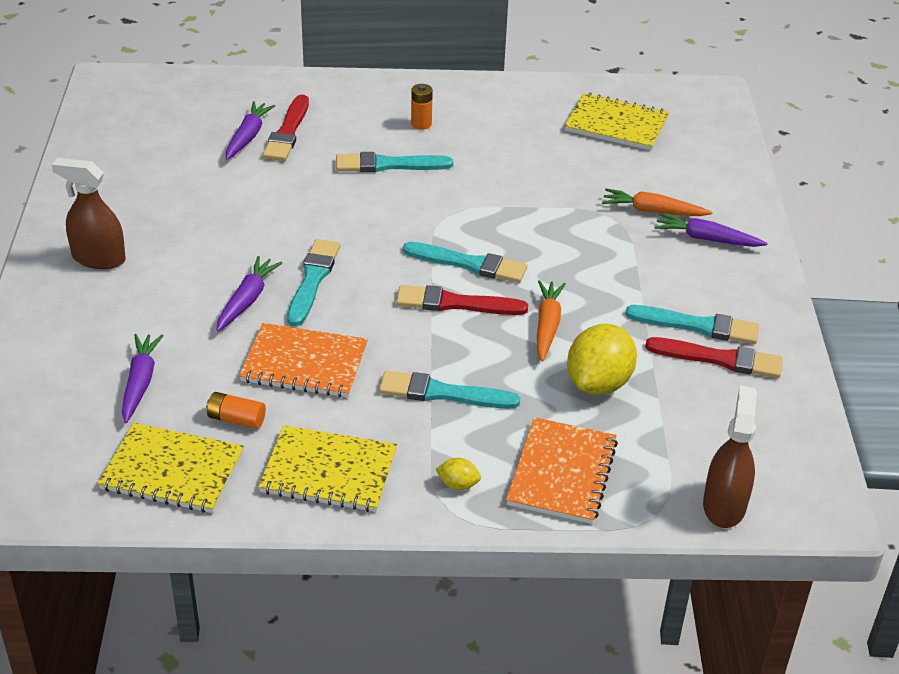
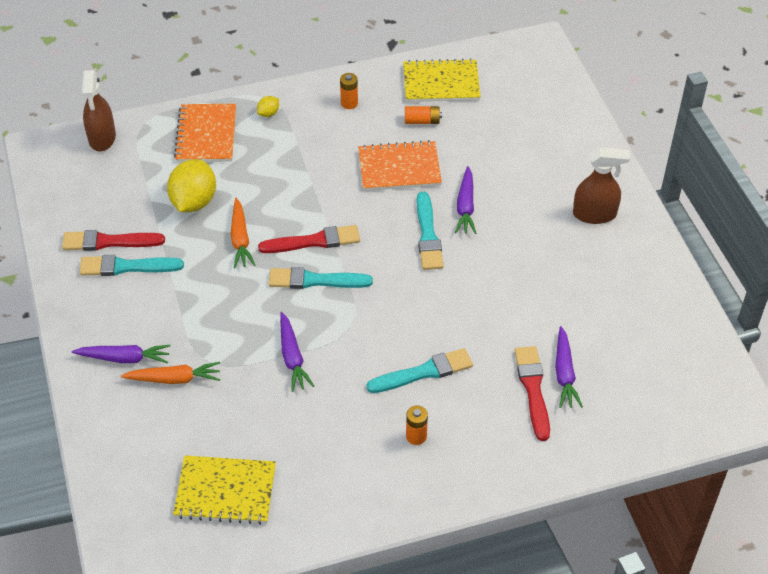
camera: 165 degrees right, 10 degrees up
purple carrot [122,334,164,423] -> purple carrot moved to [280,312,314,392]
yellow notebook [258,425,397,512] -> orange battery [340,73,358,109]
turquoise brush [379,371,520,409] -> none
yellow lemon [436,458,481,490] -> yellow lemon turned 45 degrees counterclockwise [257,96,279,117]

